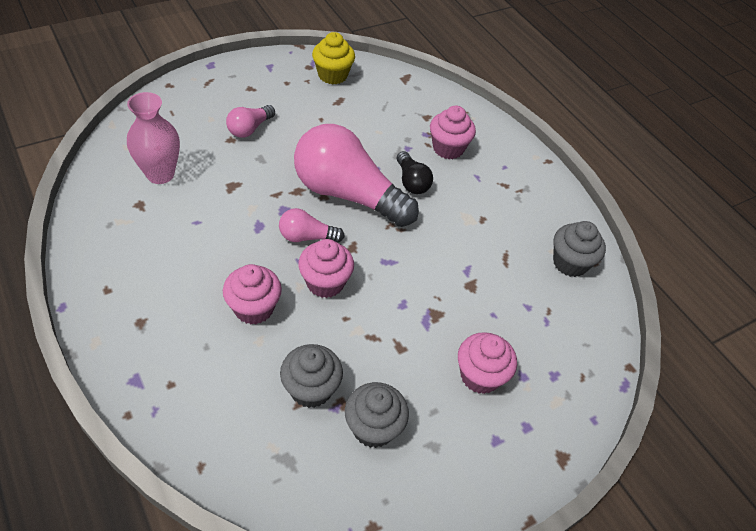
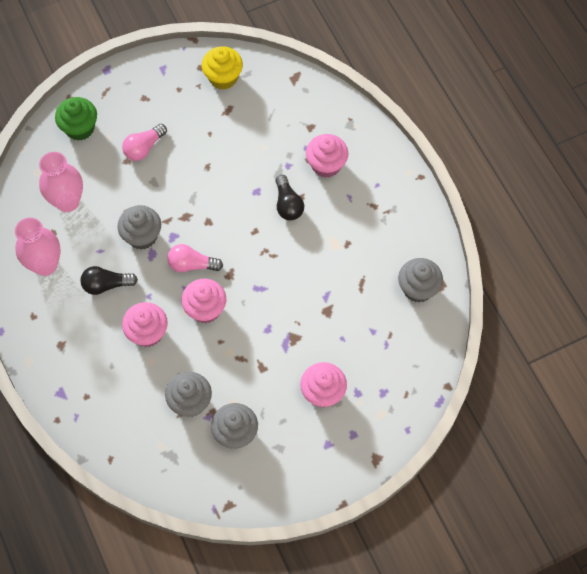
camera: 10 degrees right, 15 degrees up
pink light bulb [294,124,419,227] -> none
none -> pink vase [15,218,61,276]
none -> green cupcake [55,97,97,141]
none -> black light bulb [80,266,138,295]
none -> grey cupcake [117,205,161,250]

